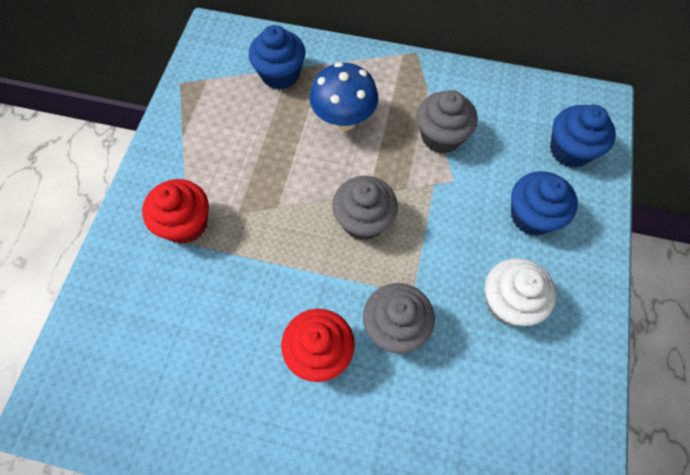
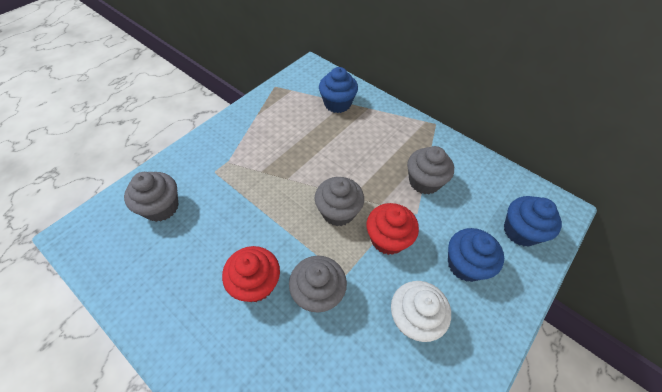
camera: 25 degrees right, 10 degrees down
red cupcake [142,179,209,244] -> red cupcake moved to [366,203,419,255]
blue mushroom [310,62,378,131] -> none
none -> grey cupcake [124,172,179,222]

